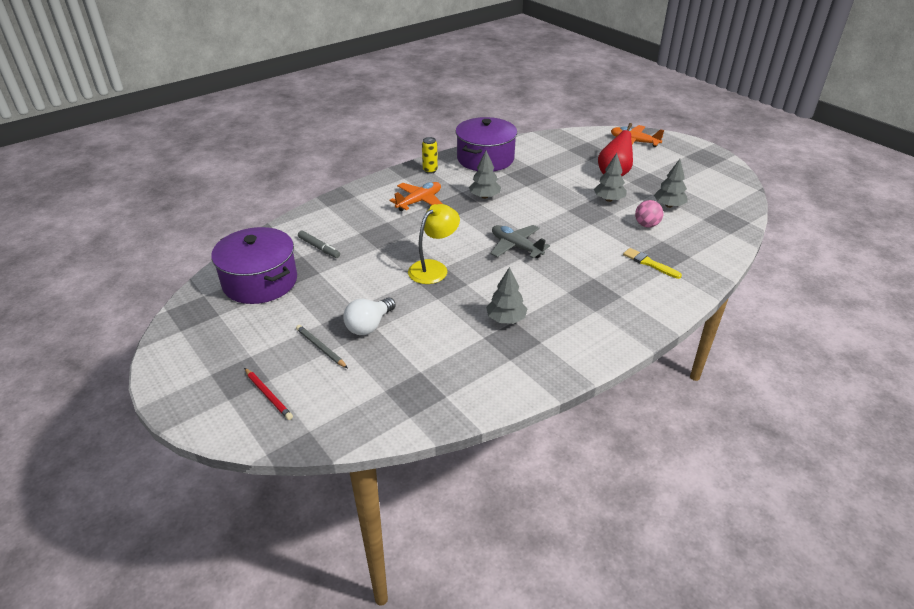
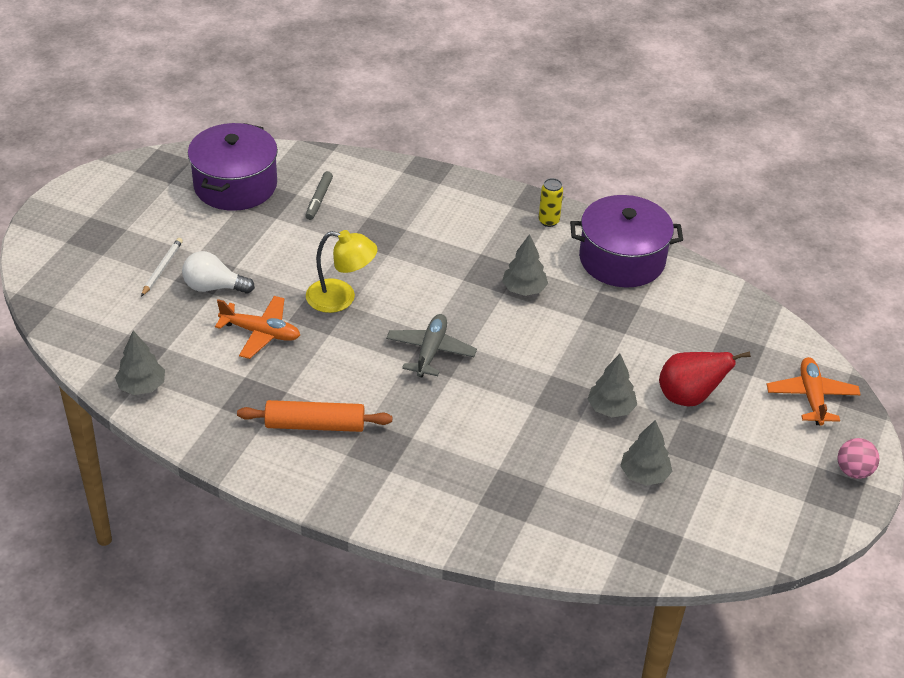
camera: 60 degrees right, 5 degrees up
red pencil [244,368,293,420] -> none
grey pencil [296,325,348,368] -> white pencil [141,238,183,297]
orange plane [390,182,442,211] -> orange plane moved to [215,296,300,359]
grey tree [486,267,527,324] -> grey tree moved to [115,331,165,395]
yellow brush [623,248,682,279] -> none
pink ball [635,200,663,228] -> pink ball moved to [837,438,879,479]
none -> orange rolling pin [237,400,392,432]

